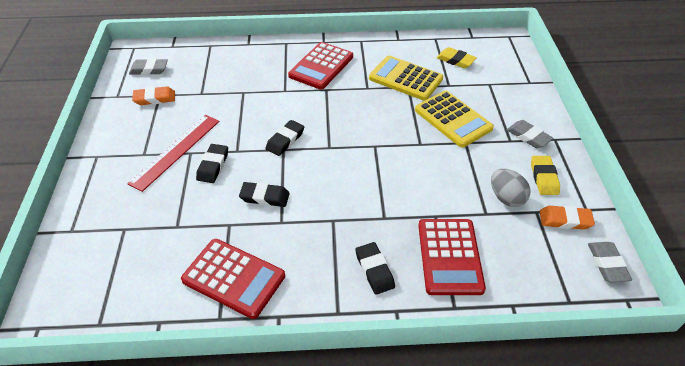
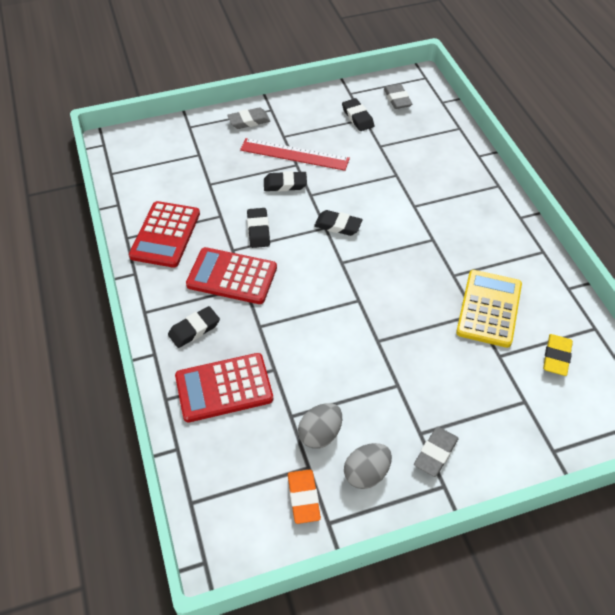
camera: 75 degrees right, 5 degrees up
orange eraser [132,86,175,105] -> black eraser [342,98,374,131]
red calculator [288,42,353,90] -> red calculator moved to [186,247,277,304]
yellow calculator [415,91,494,148] -> none
yellow eraser [531,156,560,195] -> grey egg [344,443,392,489]
grey eraser [588,242,632,282] -> grey eraser moved to [227,107,270,129]

